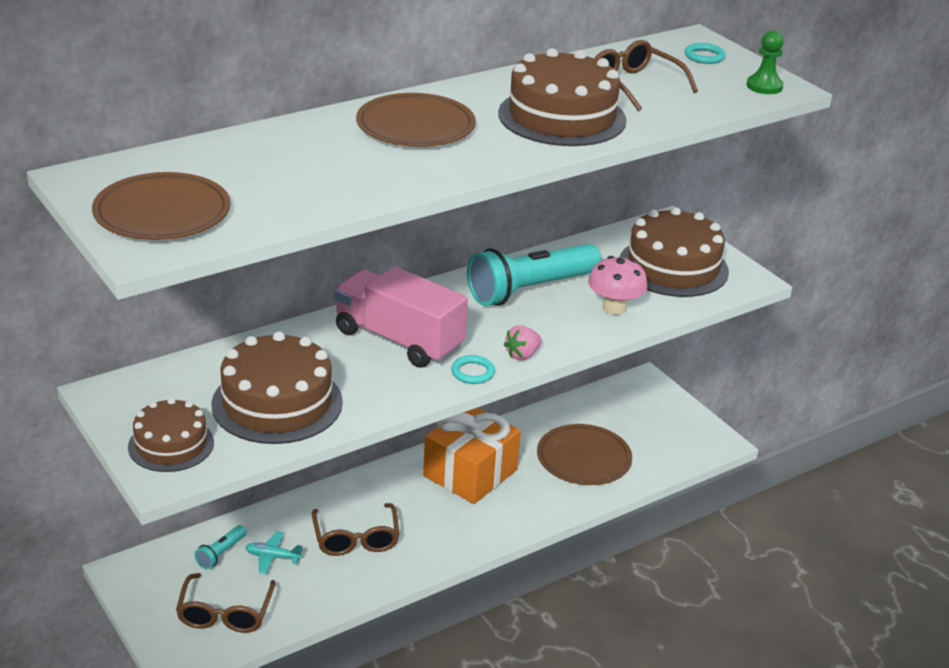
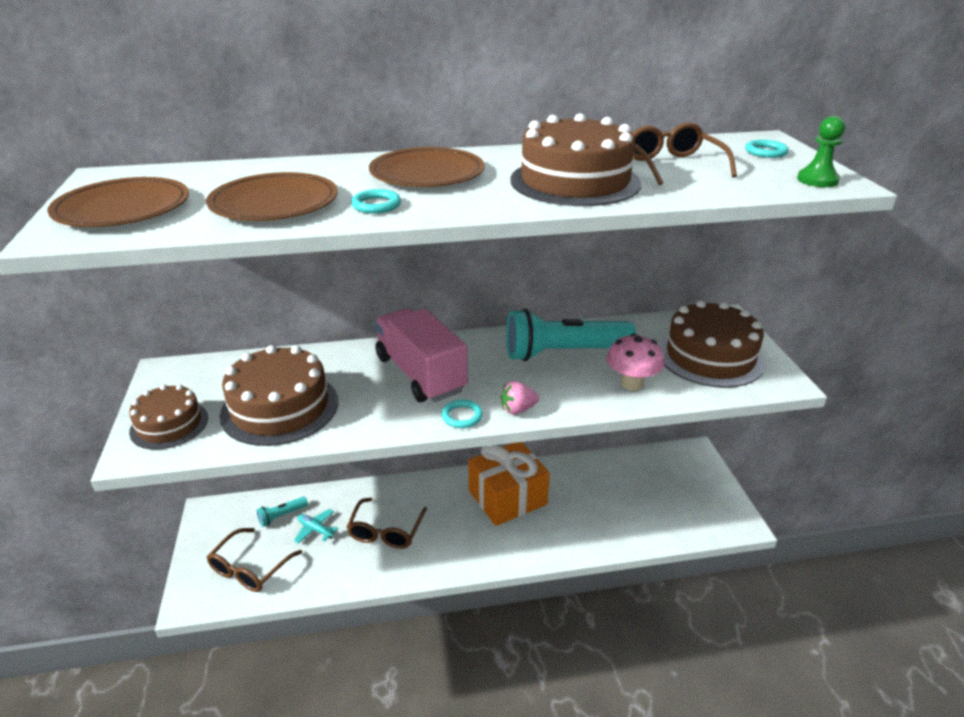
camera: 25 degrees right, 0 degrees up
brown plate [537,424,632,485] -> brown plate moved to [206,172,338,221]
none -> turquoise ring [351,189,401,214]

